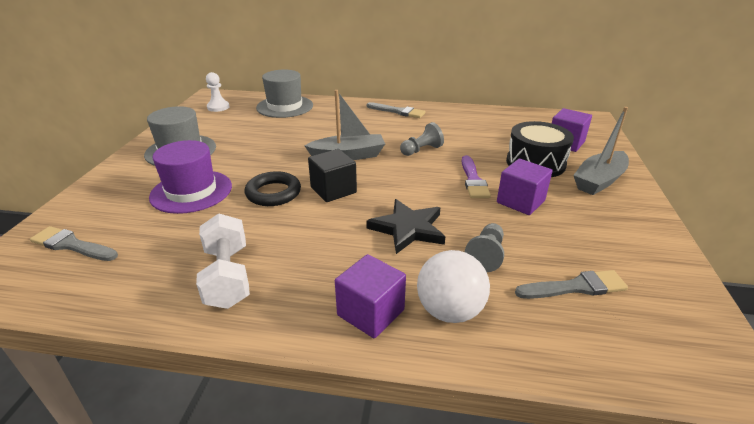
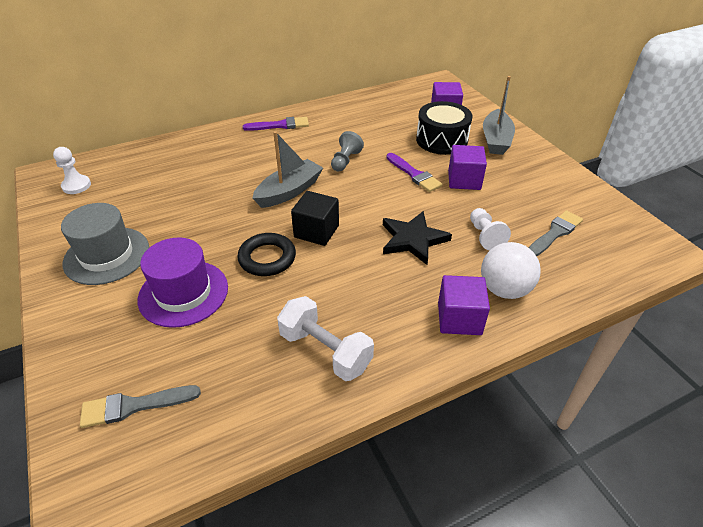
camera: 35 degrees left, 10 degrees up
grey hat [256,69,313,118] -> none
grey brush [366,102,425,118] -> purple brush [243,117,309,131]
grey pawn [465,223,504,272] -> white pawn [470,208,511,251]

